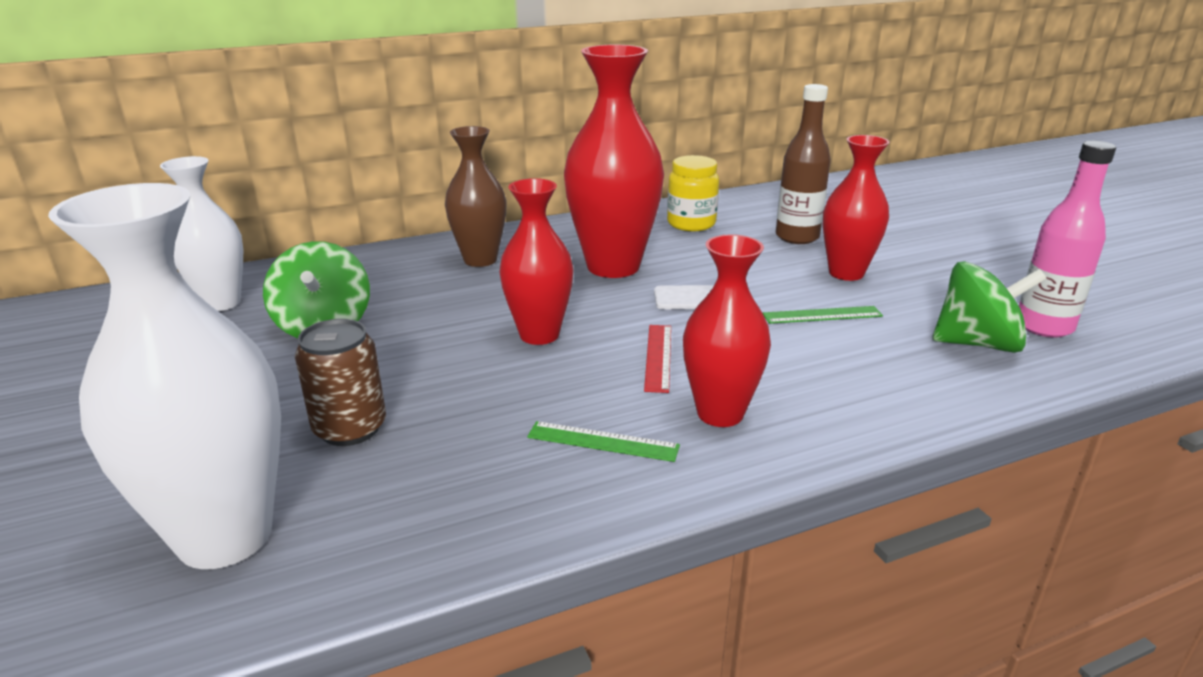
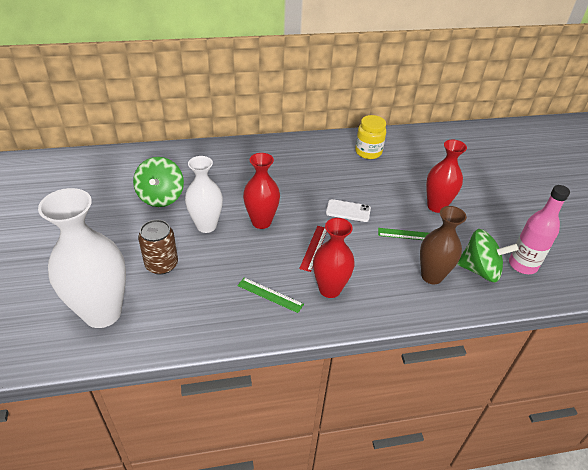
camera: 10 degrees right, 15 degrees up
white vase [160,156,243,311] -> white vase moved to [185,156,223,233]
brown vase [445,126,507,267] -> brown vase moved to [420,206,467,284]
red vase [564,45,664,278] -> none
brown bottle [776,84,831,244] -> none

